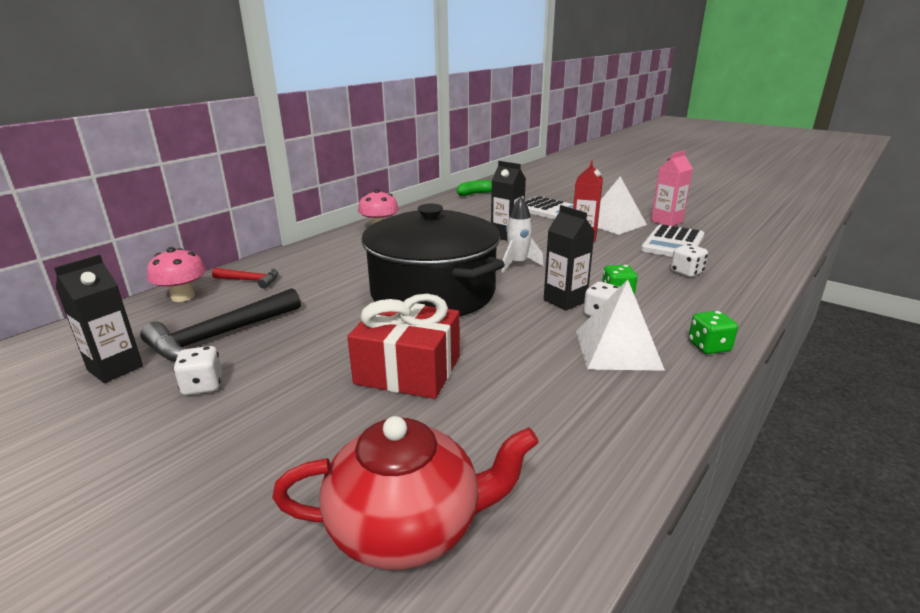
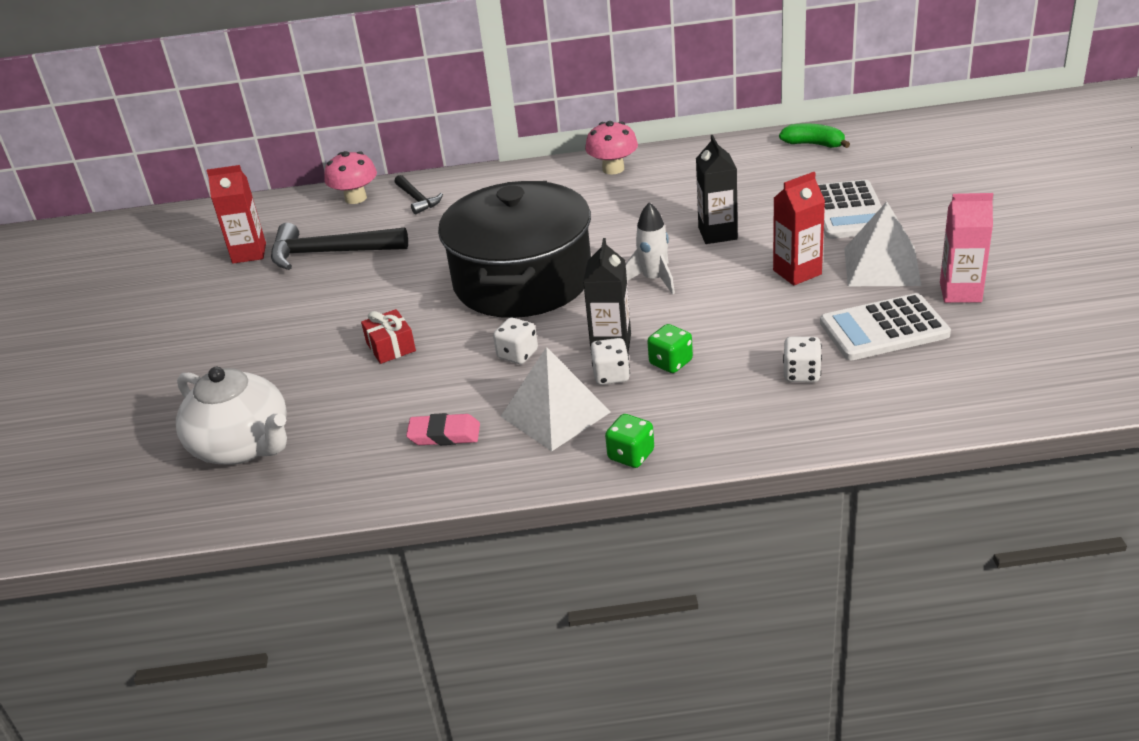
camera: 50 degrees right, 10 degrees up
black carton [54,255,143,383] -> red carton [207,165,266,264]
white dice [173,346,222,395] -> white dice moved to [493,318,538,364]
red hammer [212,268,278,289] -> black hammer [395,175,443,214]
red teapot [272,416,539,570] -> white teapot [176,367,287,465]
red gift [347,294,460,399] -> red gift [361,309,416,364], size x0.53
none -> pink eraser [406,413,480,445]

